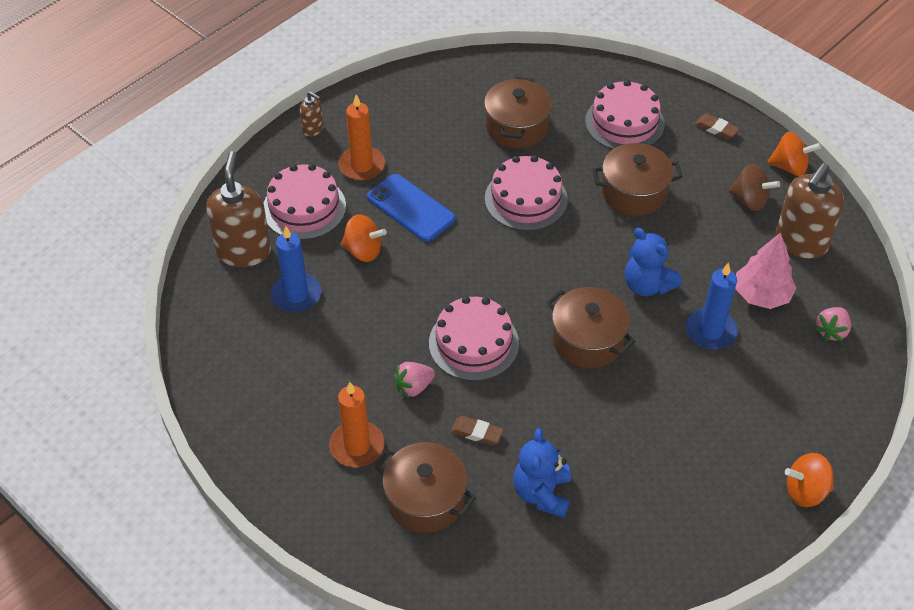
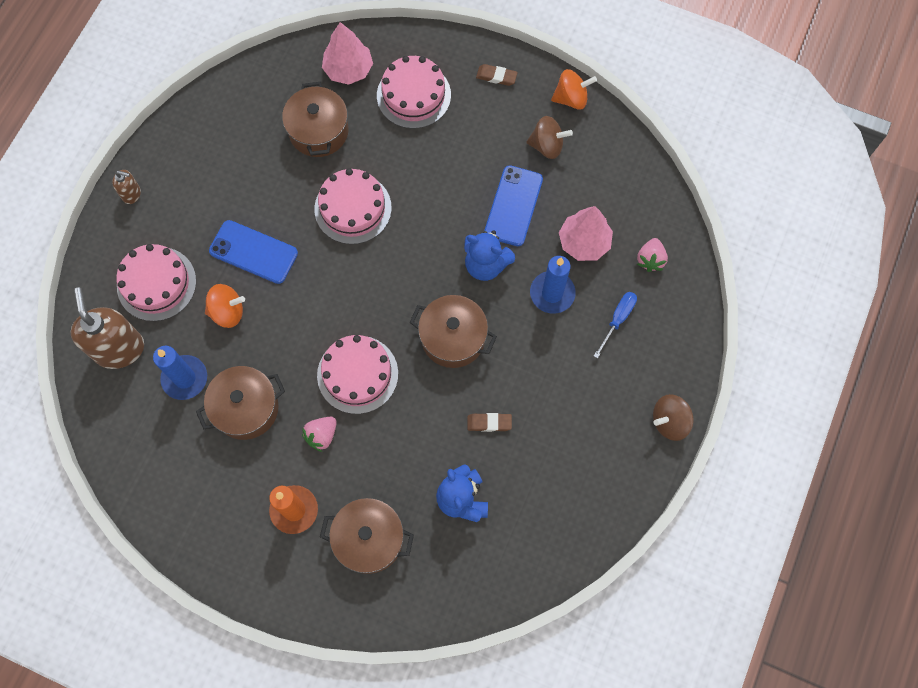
camera: 20 degrees left, 20 degrees up
orange candle [338,94,385,181] -> none
brown eraser [451,416,504,445] -> brown eraser moved to [467,413,512,432]
brown pot [592,143,683,216] -> brown pot moved to [196,366,285,440]
brown soap dispenser [776,163,844,259] -> none
orange spinning top [785,453,834,507] -> brown spinning top [653,394,693,441]
none -> pink tree [322,22,373,85]
none -> blue phone [484,165,543,246]
none -> blue screwdriver [594,292,637,359]

